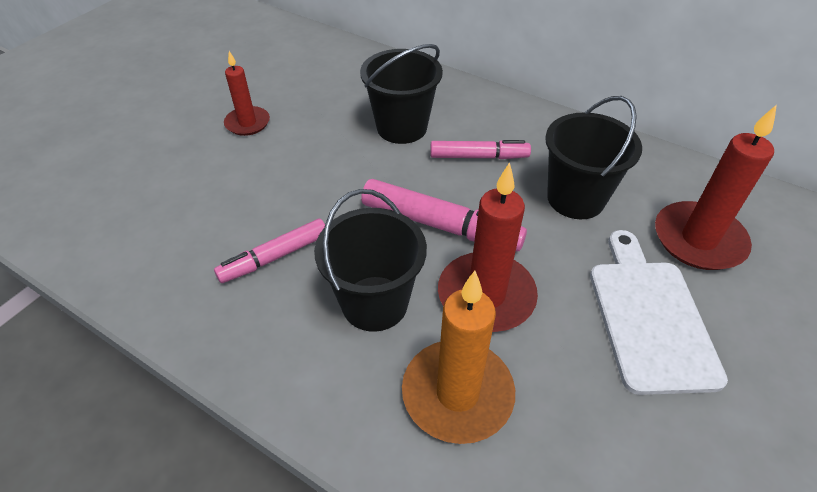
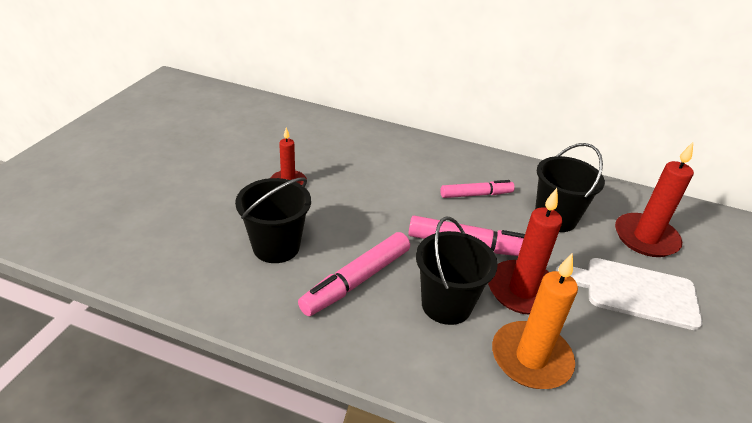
camera: 15 degrees left, 10 degrees down
pink marker [214,219,325,283] -> pink marker [298,232,410,316], size x1.51
black bucket [360,44,443,144] -> black bucket moved to [235,178,311,263]
white cutting board [590,230,728,395] -> white cutting board turned 60 degrees counterclockwise [555,258,702,330]

